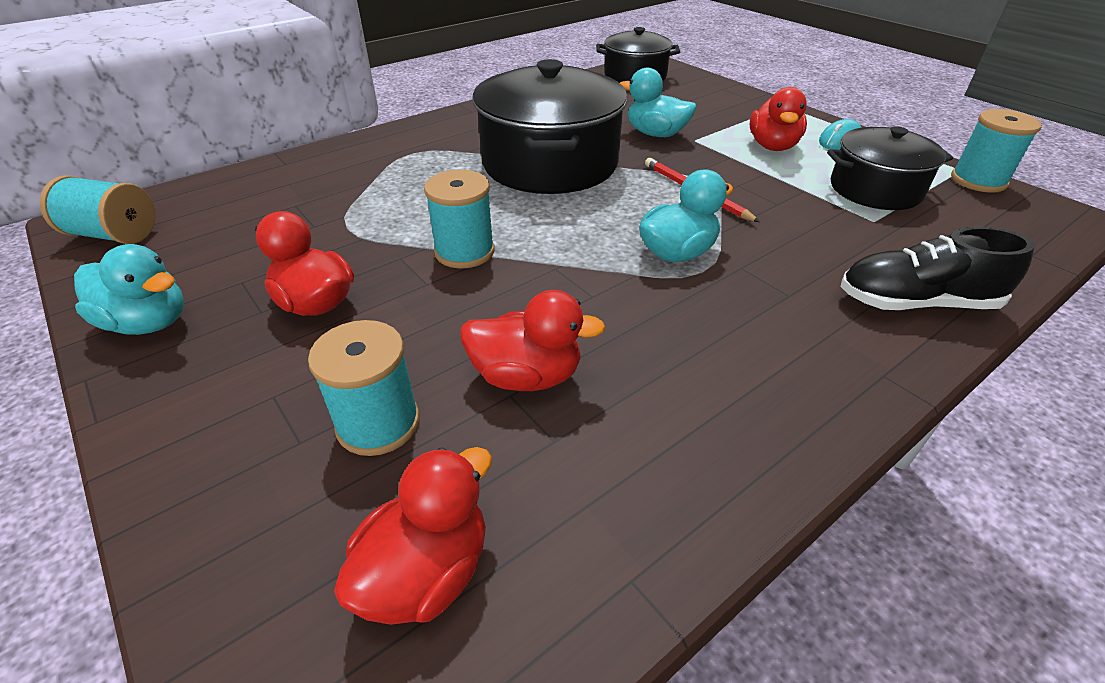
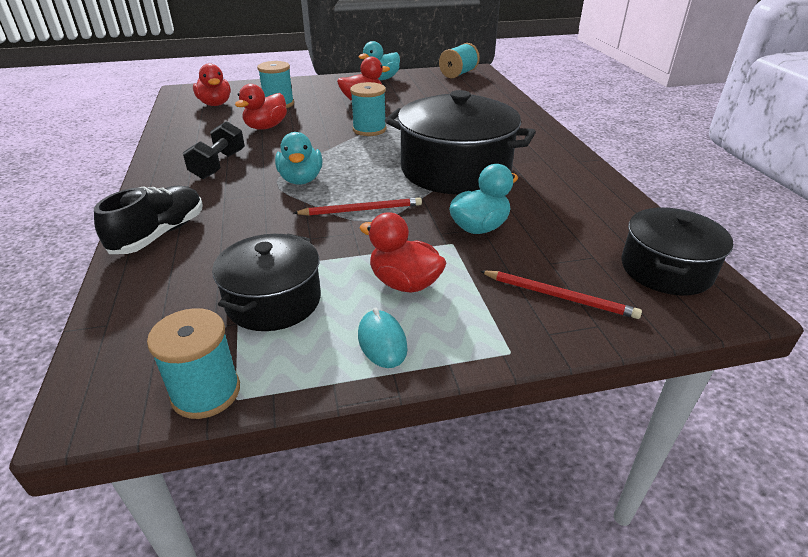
camera: 115 degrees right, 5 degrees down
none -> black dumbbell [183,121,245,179]
none -> red pencil [480,270,642,319]

